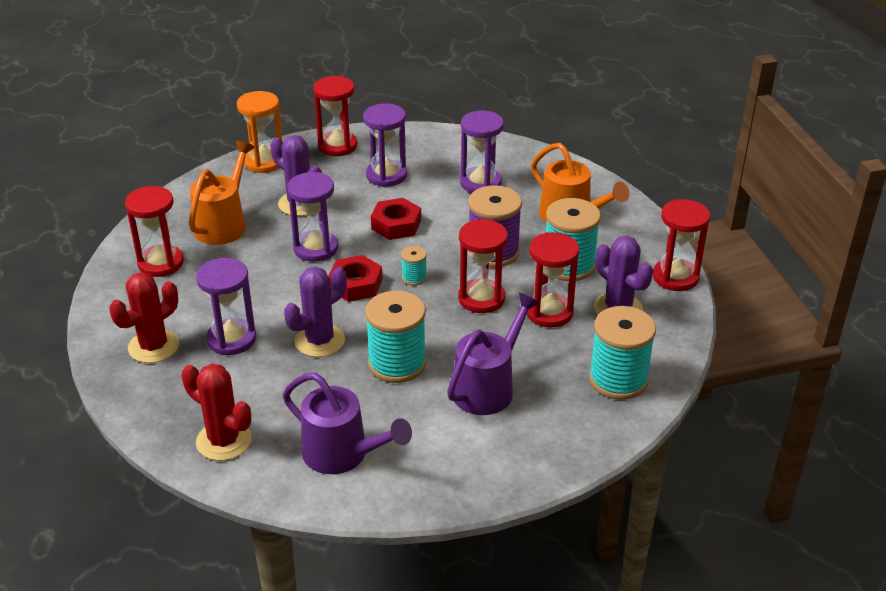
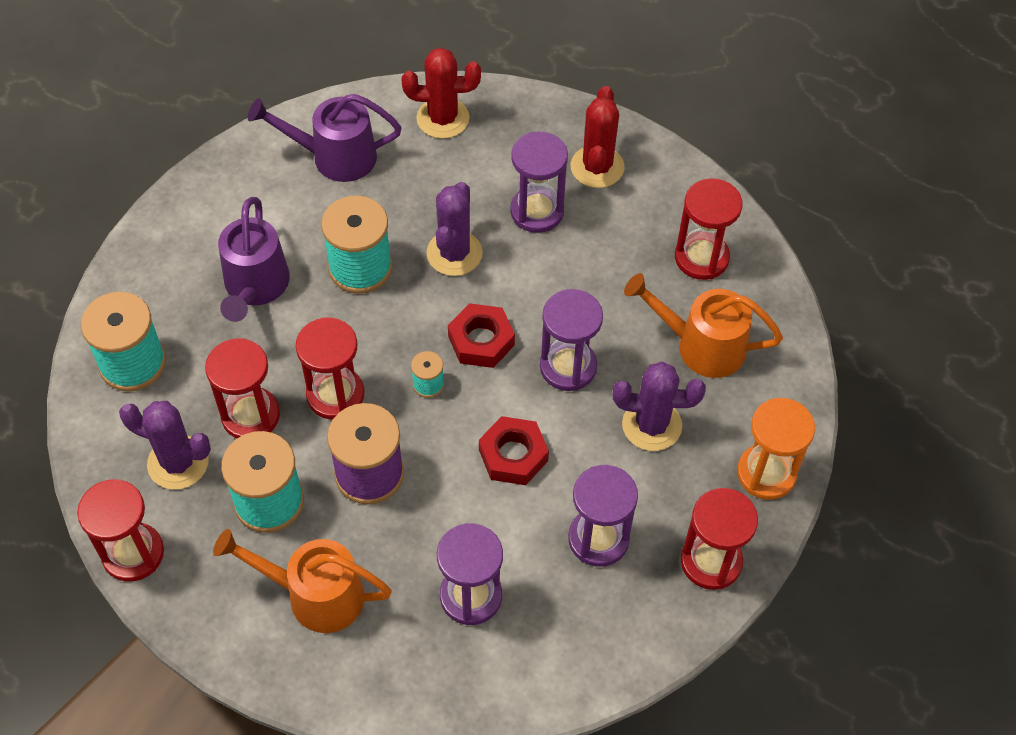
camera: 145 degrees right, 20 degrees up
orange watering can [189,141,255,245] -> orange watering can turned 120 degrees clockwise [624,273,783,378]

